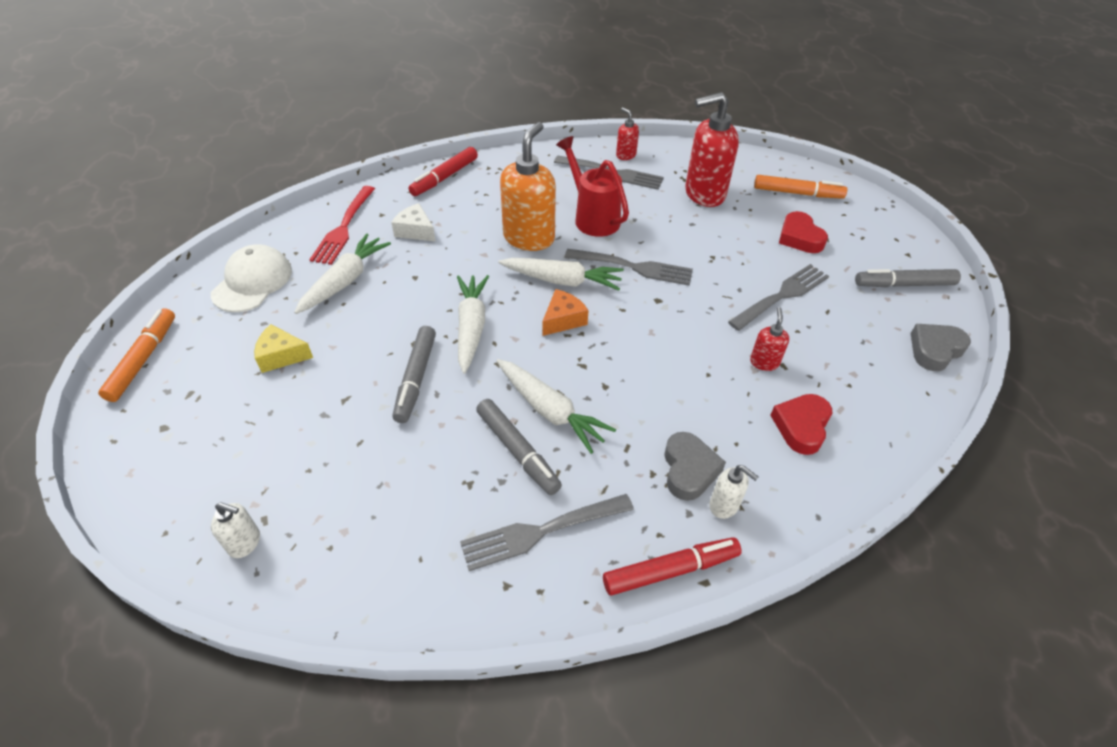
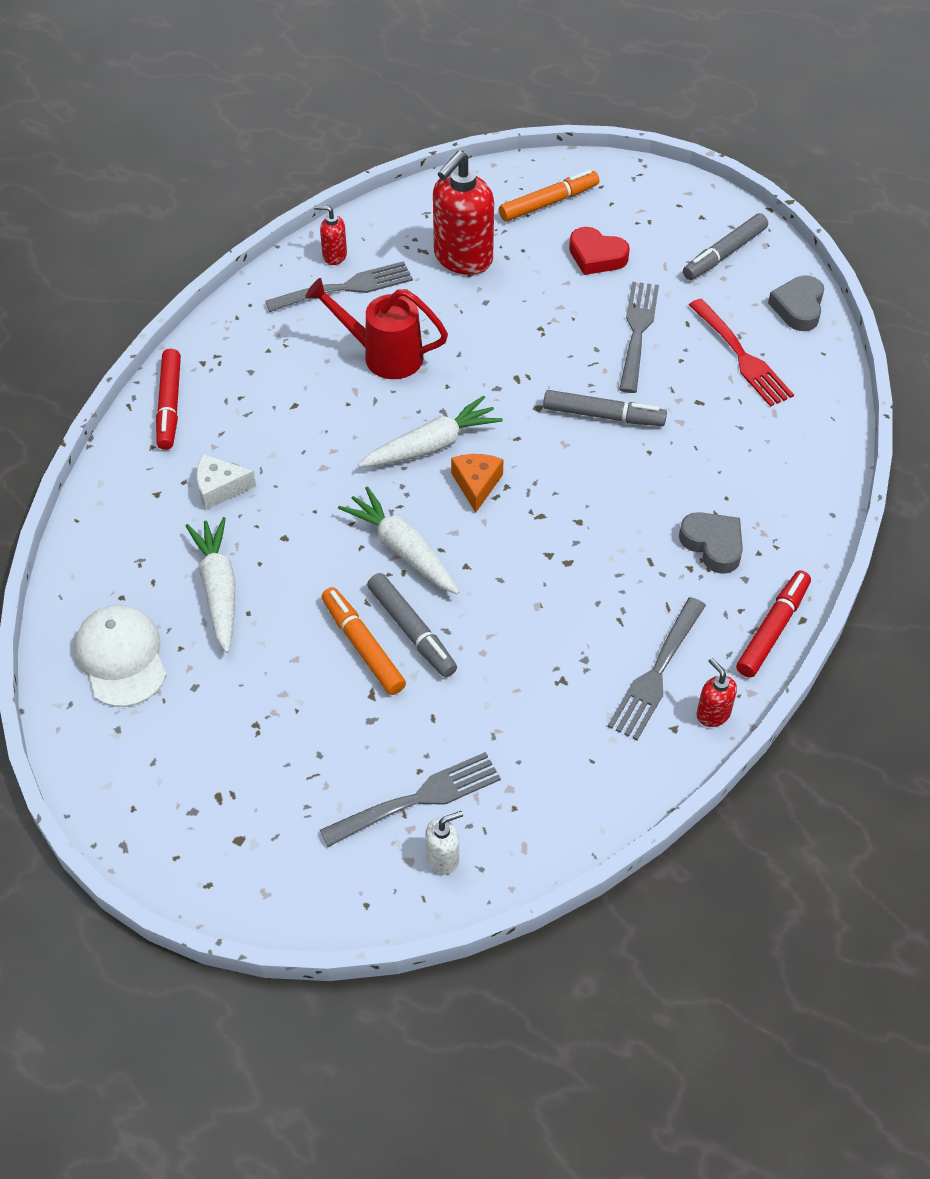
camera: 40 degrees left, 5 degrees up
orange marker [98,308,175,402] -> orange marker moved to [321,587,406,695]
yellow cheese [254,324,313,373] -> none
red fork [309,186,375,265] -> red fork moved to [689,299,794,407]
grey marker [476,399,562,495] -> grey marker moved to [543,390,667,426]
white carrot [497,359,616,454] -> none
orange soap dispenser [500,122,556,251] -> none
grey fork [565,249,693,286] -> grey fork moved to [320,752,501,847]
white soap dispenser [709,465,758,519] -> none
red soap dispenser [750,307,789,371] -> red soap dispenser moved to [697,658,737,727]
red heart [770,394,832,455] -> none

